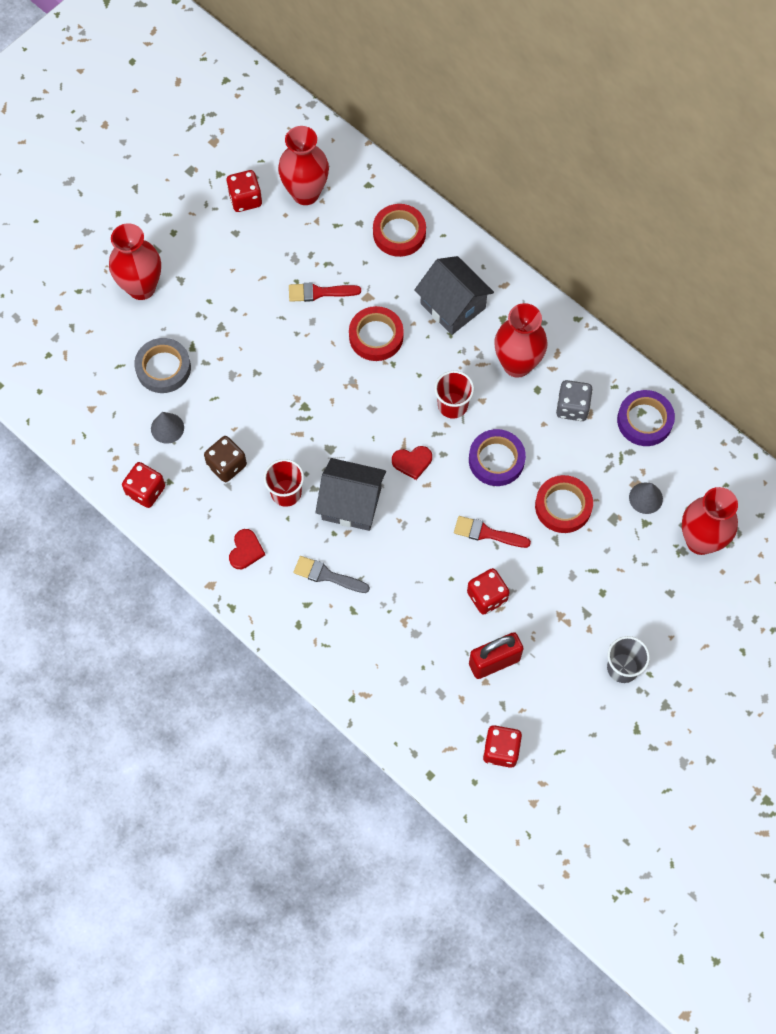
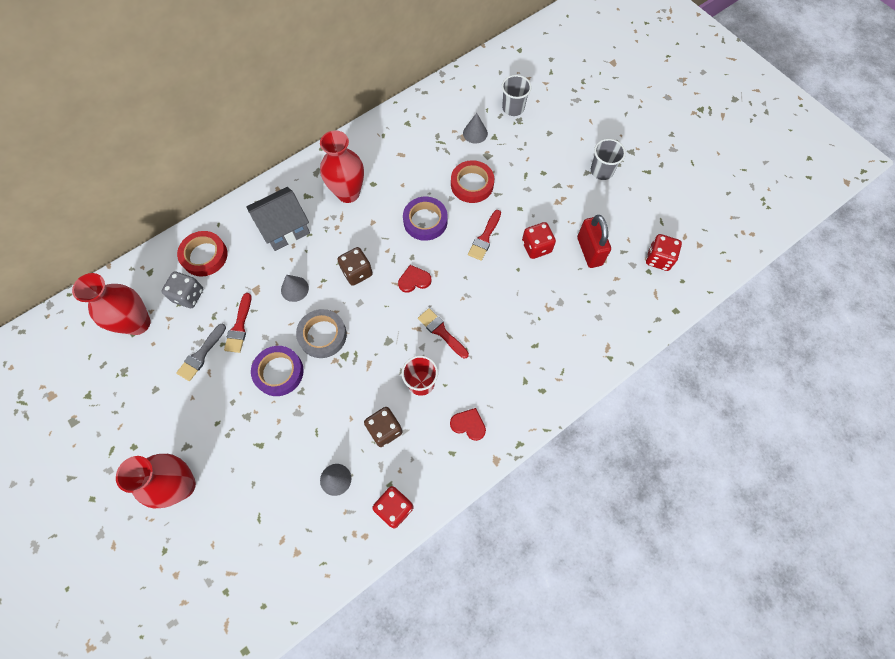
camera: 80 degrees left, 0 degrees up
grey tape [134,338,191,393] -> grey tape moved to [296,309,347,358]
red dice [226,170,262,212] -> none
grey brush [294,556,370,593] -> grey brush moved to [176,323,226,381]
grey house [315,458,386,531] -> red brush [418,308,469,358]
red tape [349,306,404,361] -> grey cone [281,275,309,302]
red heart [392,446,432,480] -> red heart turned 105 degrees counterclockwise [398,265,432,293]
red cup [435,371,474,419] -> none
grey dice [556,380,593,421] -> grey dice moved to [162,271,203,308]
purple tape [617,390,675,446] -> purple tape moved to [251,346,304,396]
red vase [682,487,738,555] -> grey cup [502,75,531,116]
none -> brown dice [337,247,373,286]

